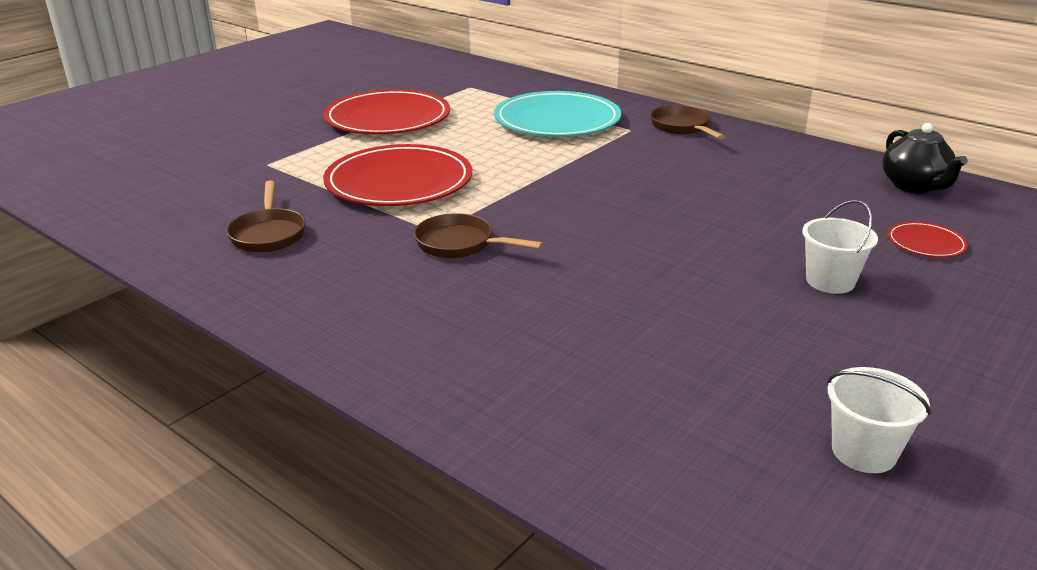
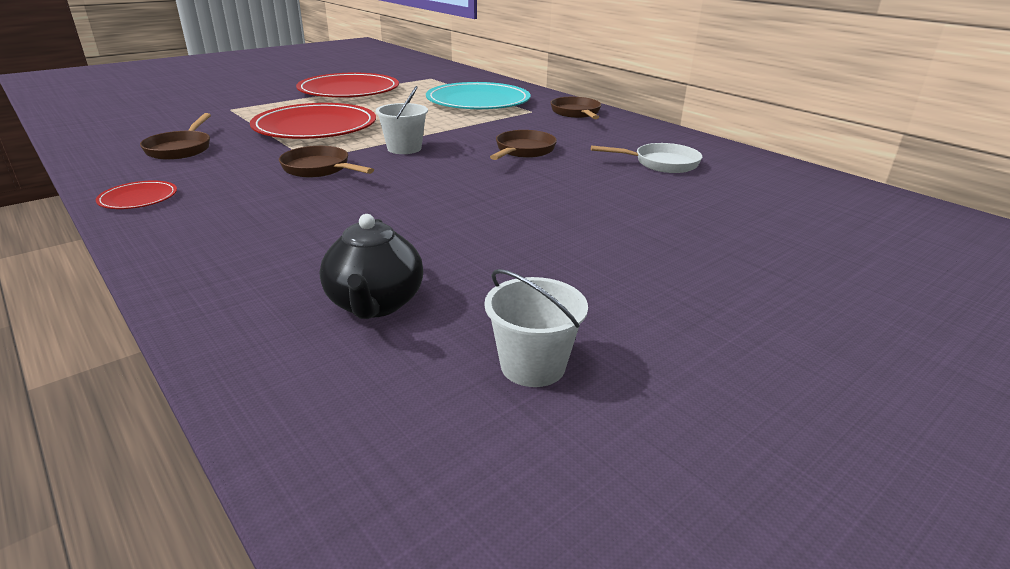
camera: 10 degrees right, 0 degrees up
white bucket [802,200,878,294] -> white bucket moved to [375,86,428,154]
black teapot [882,123,968,194] -> black teapot moved to [320,214,423,319]
red plate [887,222,968,258] -> red plate moved to [96,180,177,209]
none -> brown pan [490,130,557,160]
none -> white pan [591,143,702,173]

